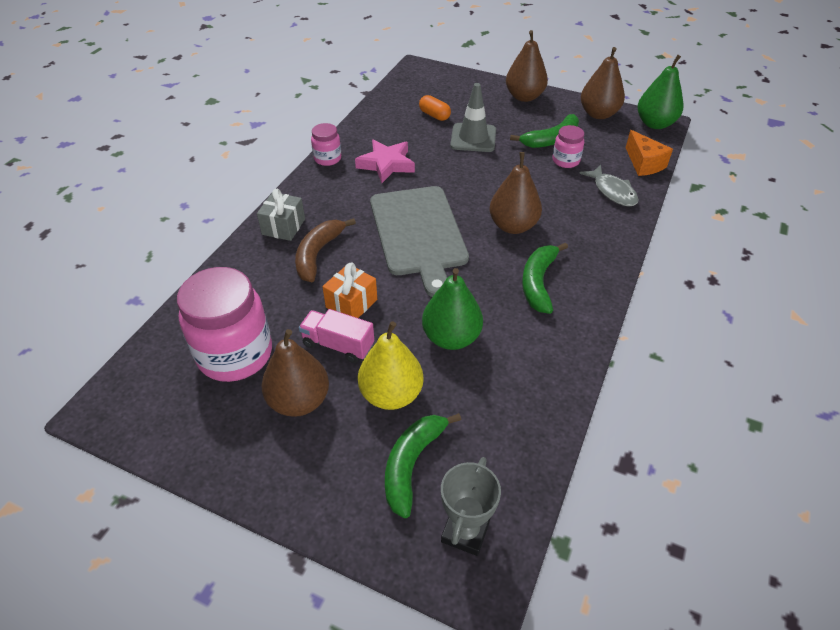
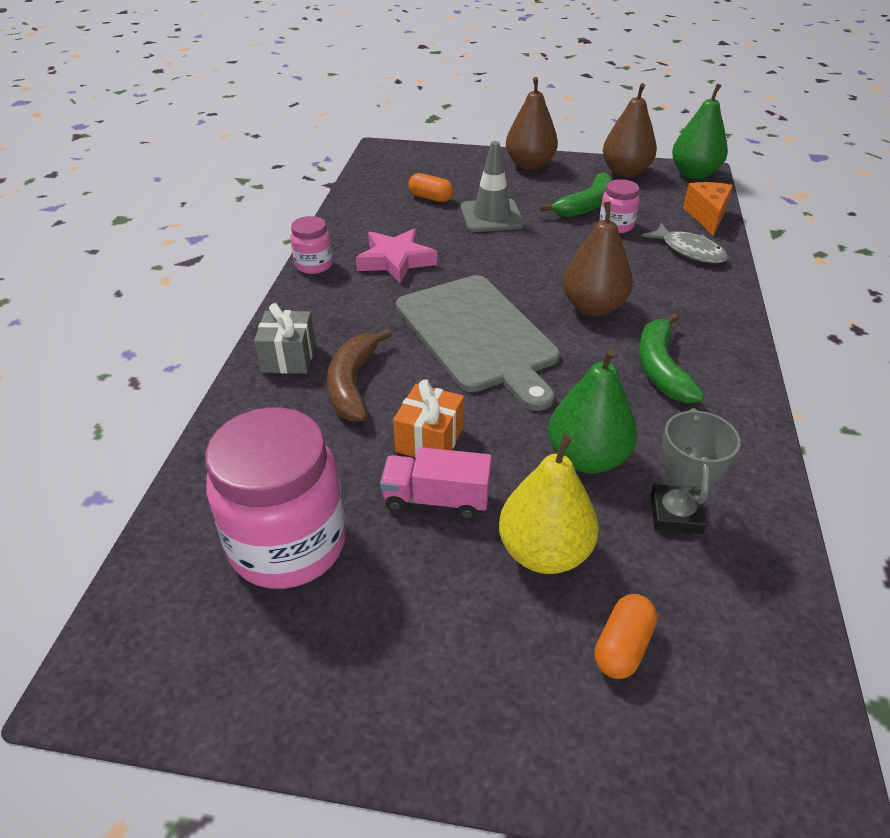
camera: 15 degrees left, 5 degrees down
brown pear [261,329,329,417] -> none
green banana [385,413,461,518] -> orange capsule [594,594,657,679]
grey trophy [441,457,501,556] -> grey trophy moved to [650,408,741,534]
orange cheese [626,130,673,176] -> orange cheese turned 135 degrees counterclockwise [683,182,733,236]

